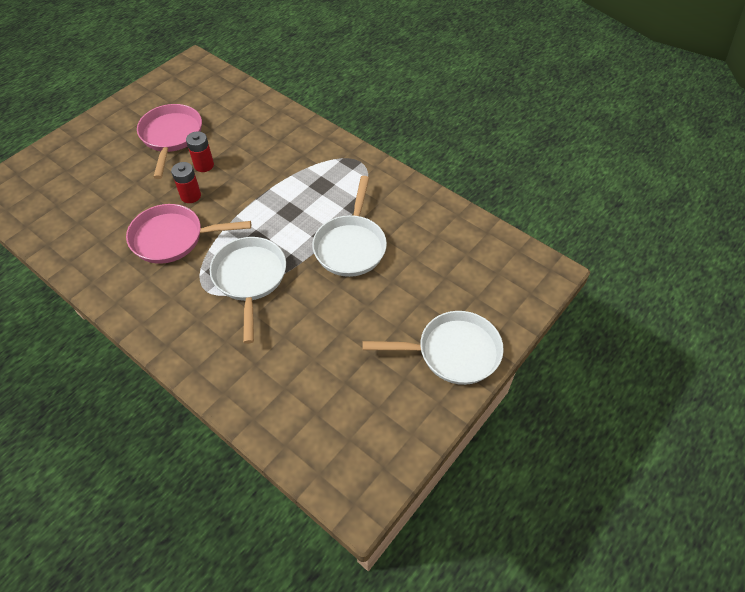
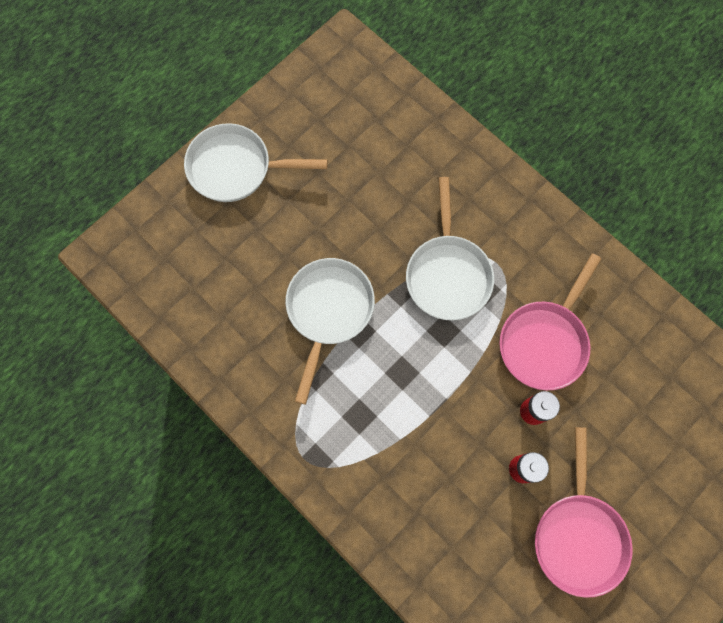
camera: 175 degrees left, 20 degrees up
pink pan [126,204,251,264] -> pink pan turned 120 degrees clockwise [499,253,601,390]

